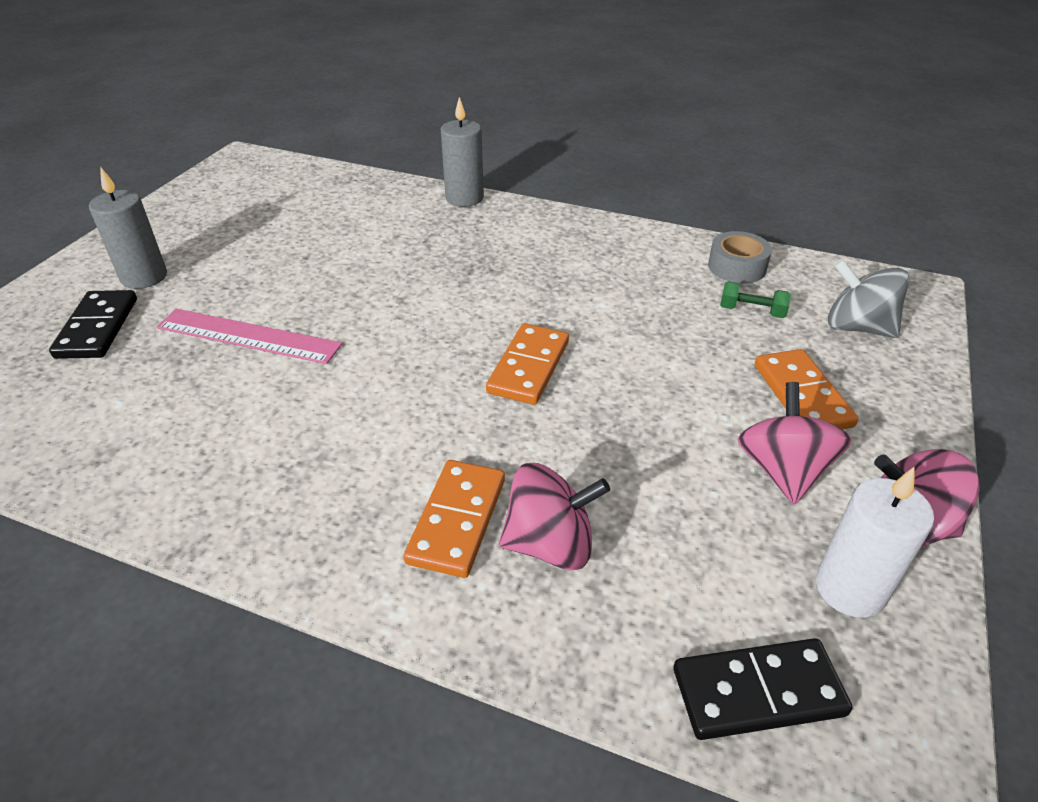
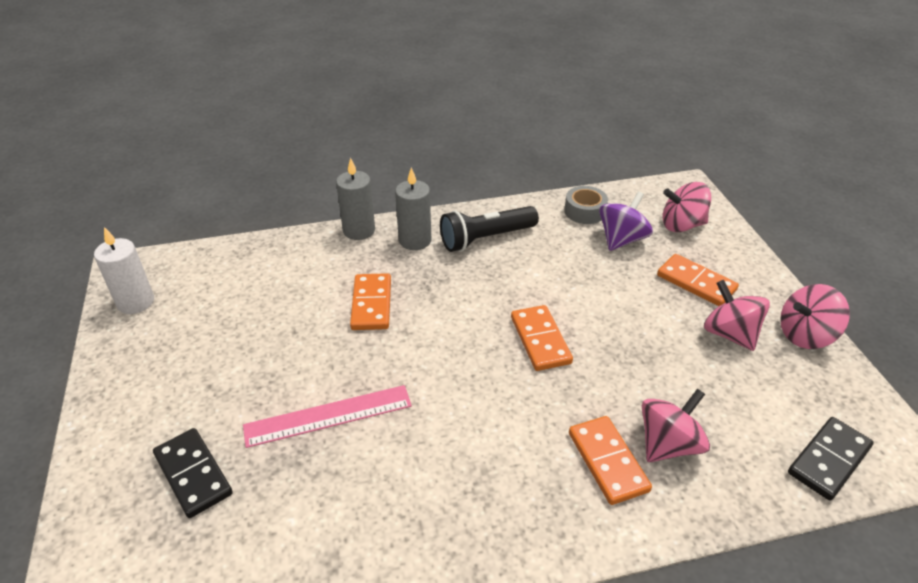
camera: 35 degrees left, 0 degrees up
grey candle [89,168,167,289] -> grey candle moved to [395,167,431,250]
green dumbbell [720,281,791,318] -> purple spinning top [599,191,653,251]
white candle [816,467,934,618] -> white candle moved to [94,227,154,314]
grey spinning top [828,259,910,338] -> pink spinning top [662,182,711,232]
none -> orange domino [350,273,391,330]
none -> black flashlight [440,206,539,252]

